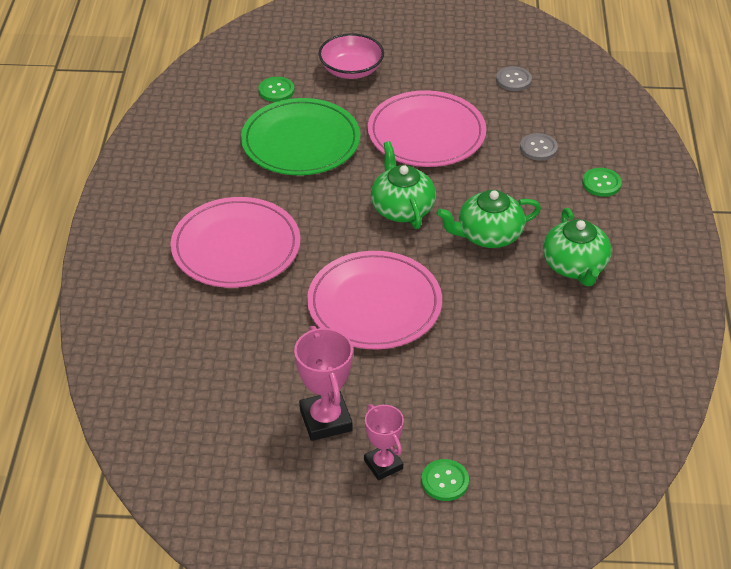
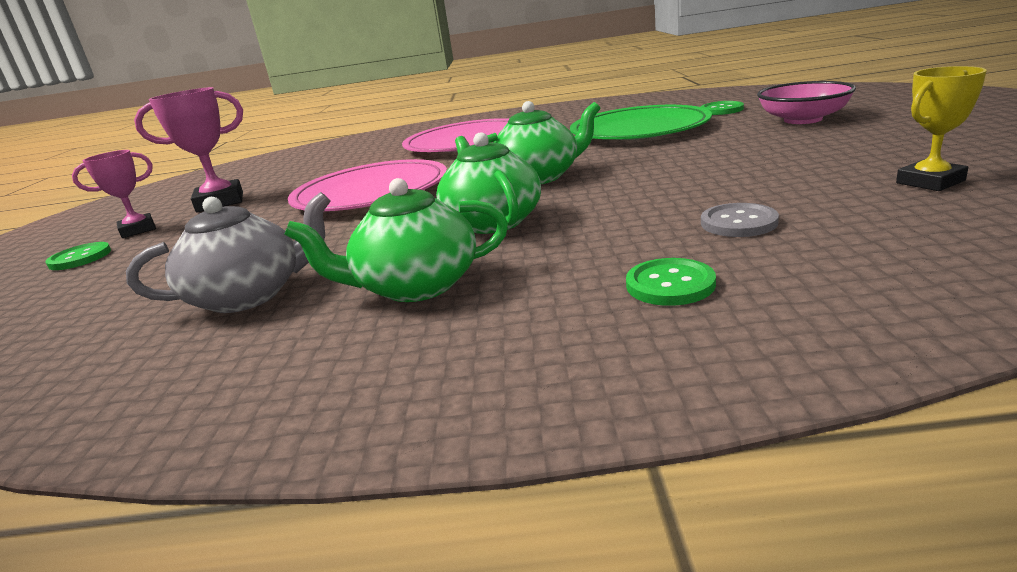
camera: 90 degrees right, 20 degrees down
pink plate [368,90,486,167] -> none
grey button [496,66,532,91] -> yellow trophy [896,66,987,191]
none -> grey teapot [126,192,331,313]

